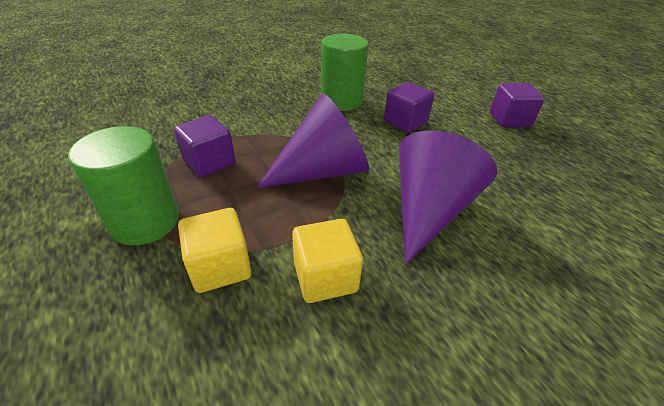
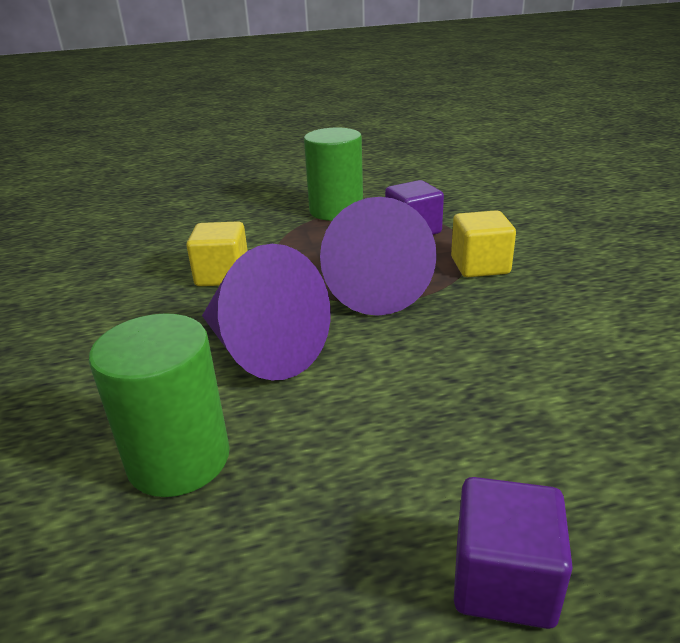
camera: 110 degrees right, 10 degrees down
yellow cube [178,208,251,293] -> yellow cube moved to [451,210,516,277]
green cylinder [321,33,368,111] -> green cylinder moved to [89,313,230,497]
purple cube [384,82,434,133] -> none

